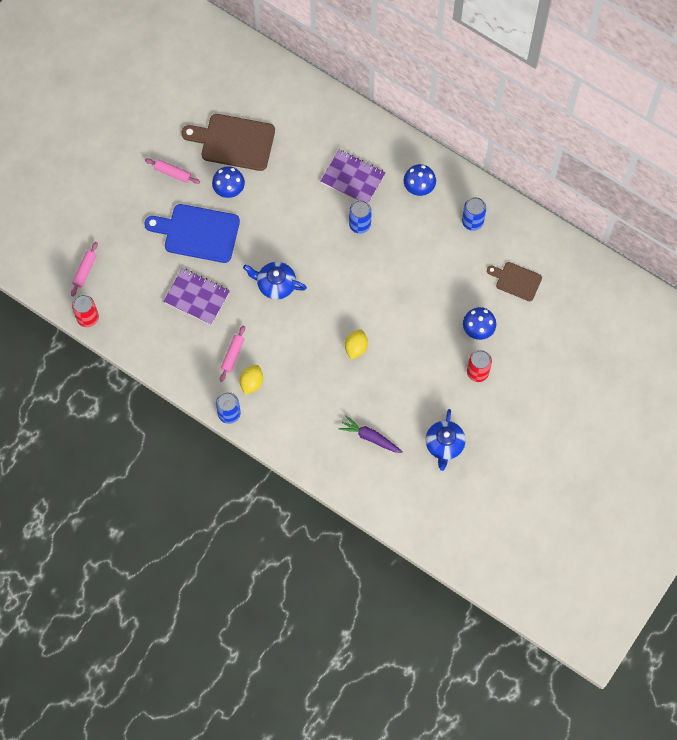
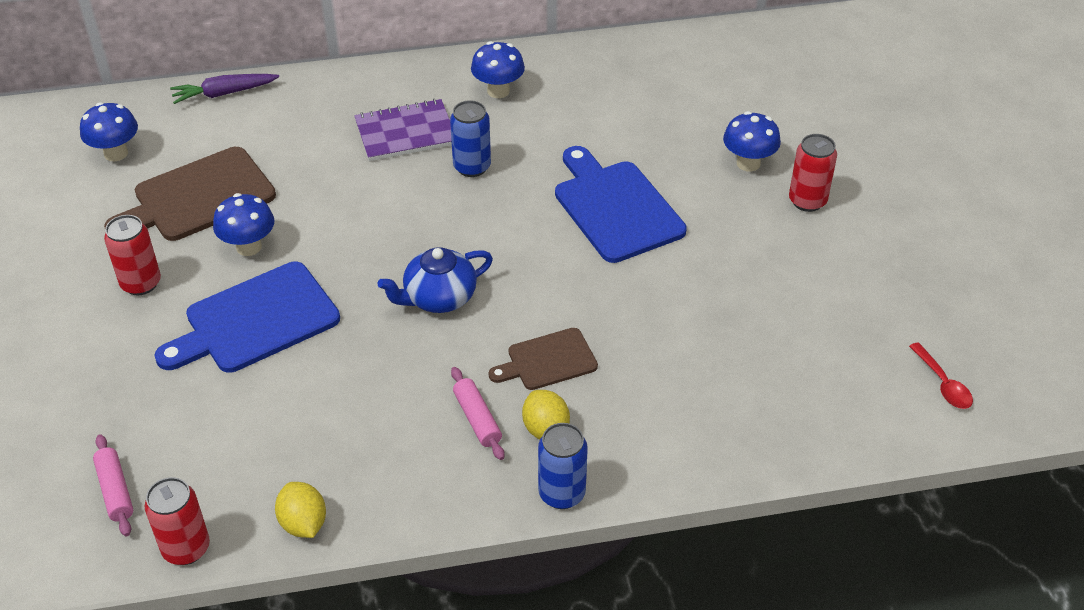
camera: 45 degrees left, 25 degrees down
pink rolling pin [145,158,200,184] -> red can [104,215,161,295]
purple notebook [163,268,230,325] -> none
purple carrot [339,415,403,453] -> purple carrot moved to [170,74,279,104]
yellow lemon [345,329,368,359] -> yellow lemon moved to [275,482,326,538]
blue teapot [426,409,465,471] -> none
blue can [462,197,486,231] -> none
brown cutting board [487,262,542,301] -> brown cutting board moved to [489,328,598,390]
none -> blue mushroom [80,102,138,161]
none -> blue cutting board [555,146,687,263]
none -> red spoon [909,342,973,409]

